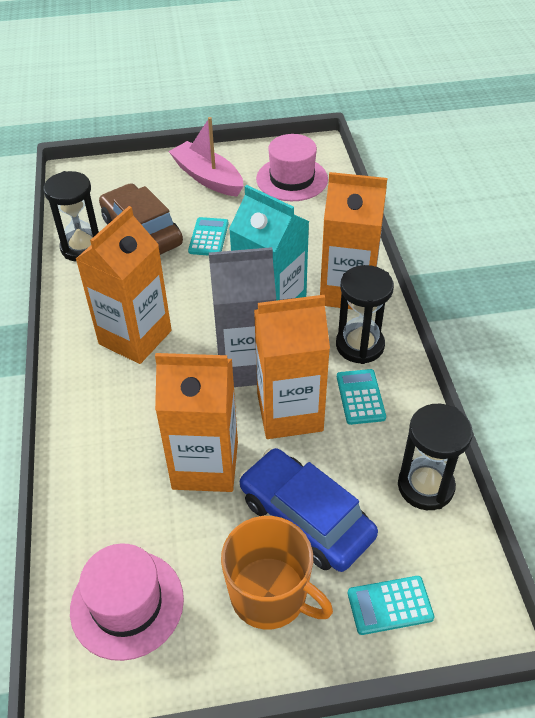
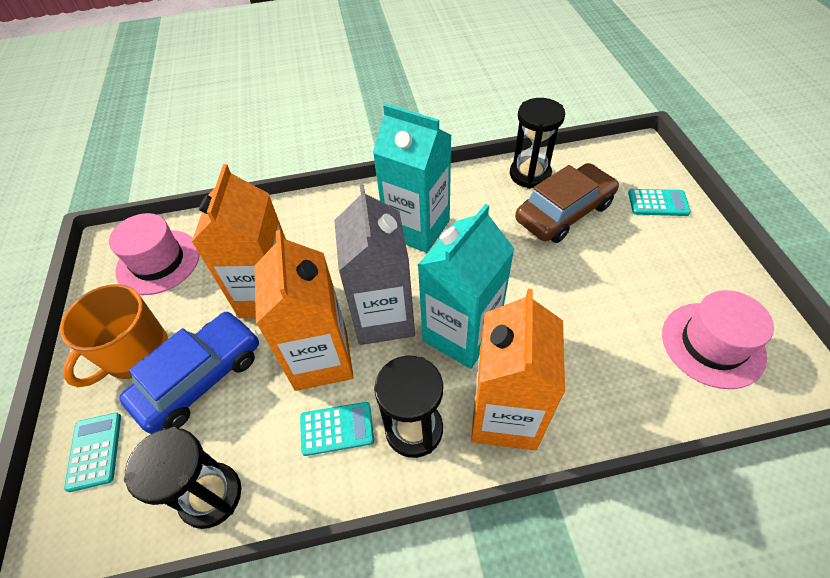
camera: 90 degrees right, 5 degrees up
orange carton [76,206,172,364] -> turquoise carton [373,104,451,253]
pink boat [169,117,243,196] -> none
turquoise calculator [188,217,229,256] -> turquoise calculator moved to [628,189,691,216]

